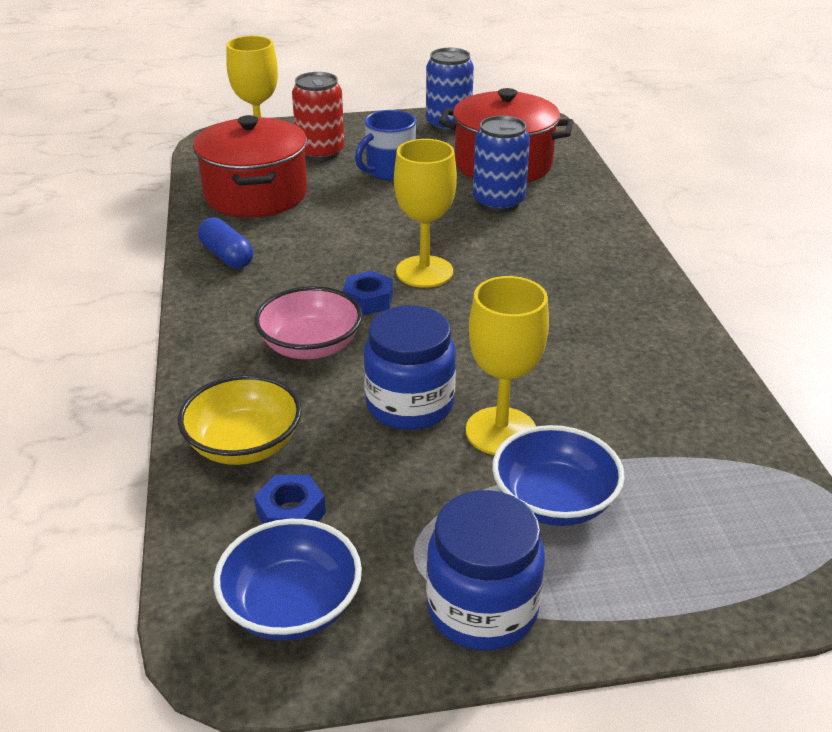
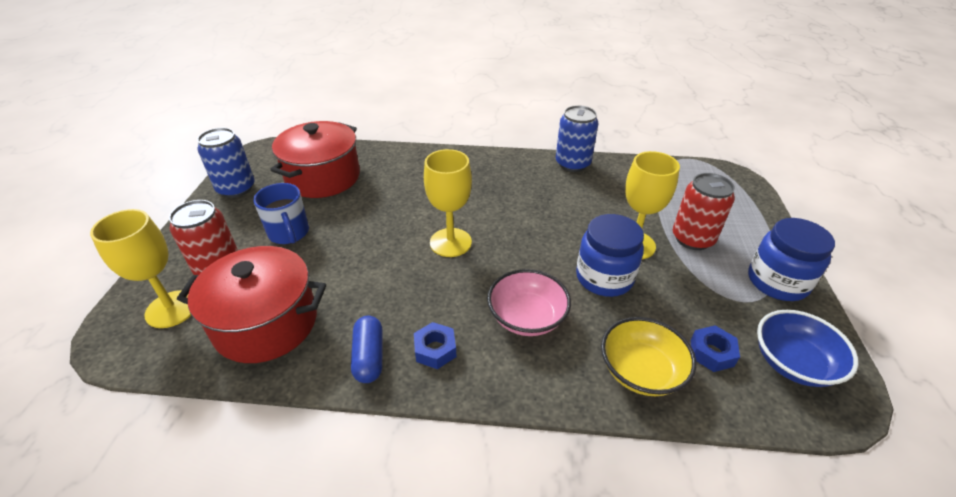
camera: 75 degrees left, 5 degrees up
blue capsule [198,217,253,268] -> blue capsule turned 75 degrees counterclockwise [351,316,382,383]
blue nut [343,271,393,315] -> blue nut moved to [414,322,457,369]
blue can [473,115,530,212] -> blue can moved to [556,105,598,172]
blue bowl [492,425,625,526] -> red can [673,173,735,250]

